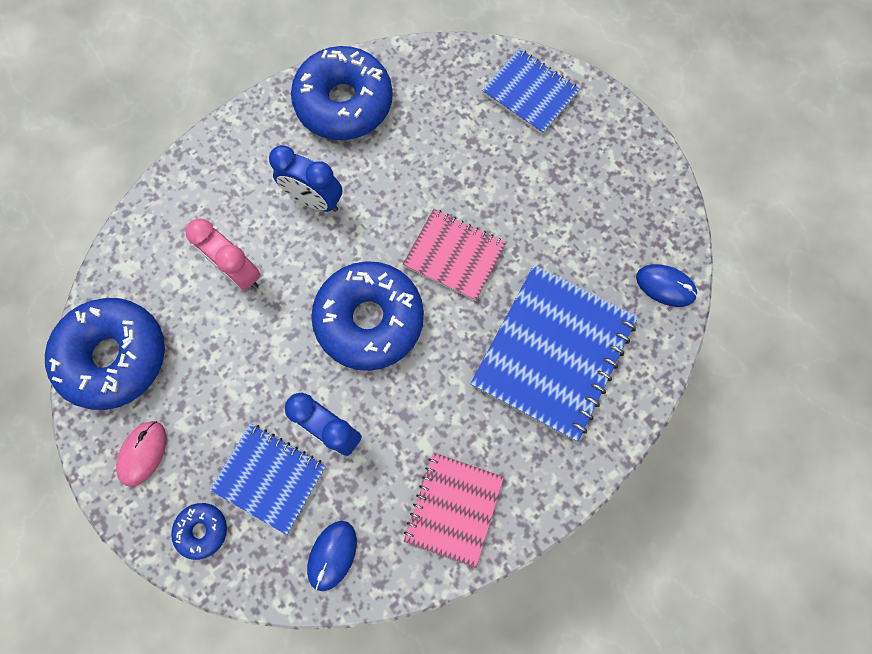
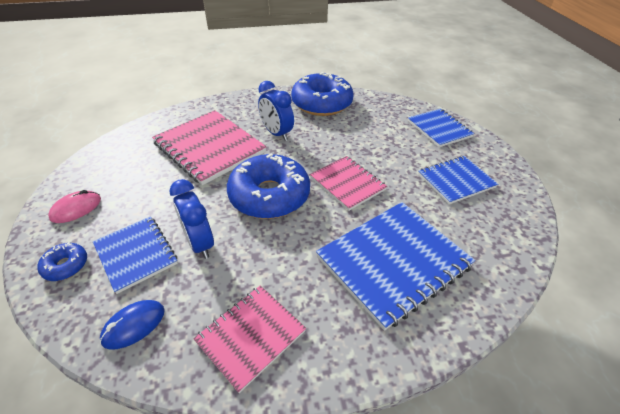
camera: 25 degrees right, 30 degrees down
blue donut [45,298,165,410] -> none
pink clock [185,218,261,290] -> pink notebook [152,110,267,185]
blue mouse [636,264,697,307] -> none
none -> blue notebook [418,156,498,204]

